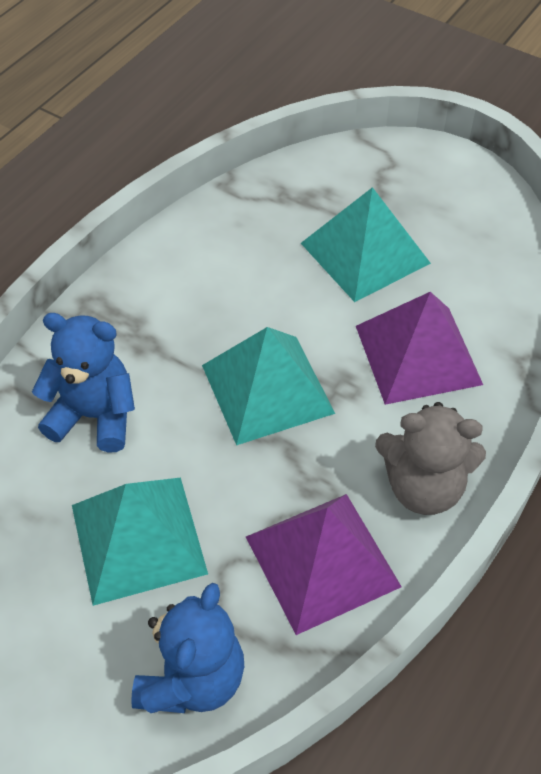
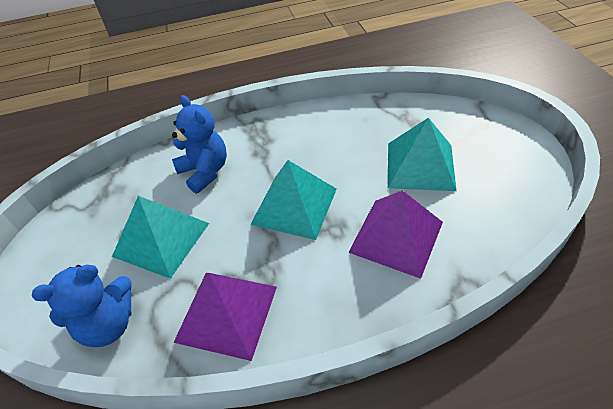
camera: 45 degrees right, 5 degrees down
grey teddy bear [375,402,486,515] -> none

